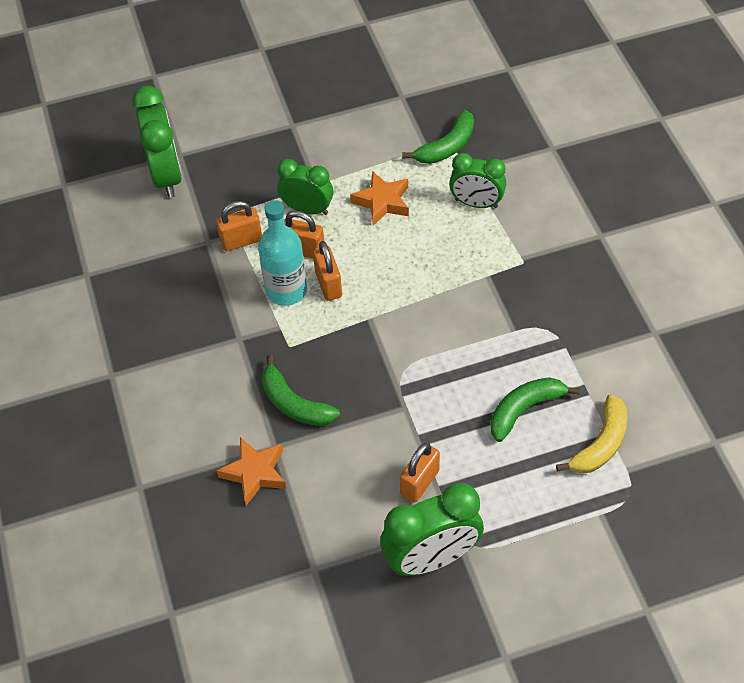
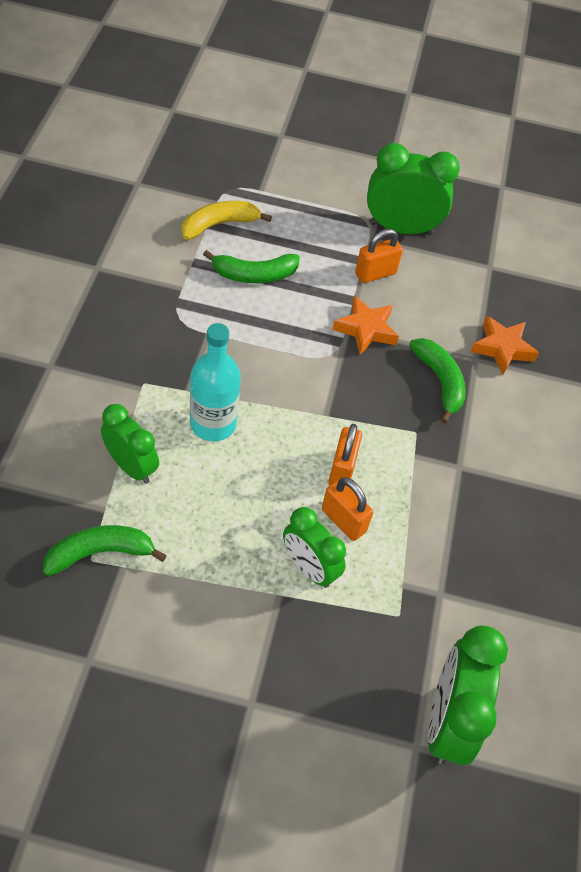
camera: 160 degrees left, 0 degrees up
orange padlock [216,201,262,251] -> none
turquoise bottle [258,200,307,306] -> turquoise bottle moved to [190,323,241,441]
orange star [350,171,409,226] -> orange star moved to [332,296,399,355]

